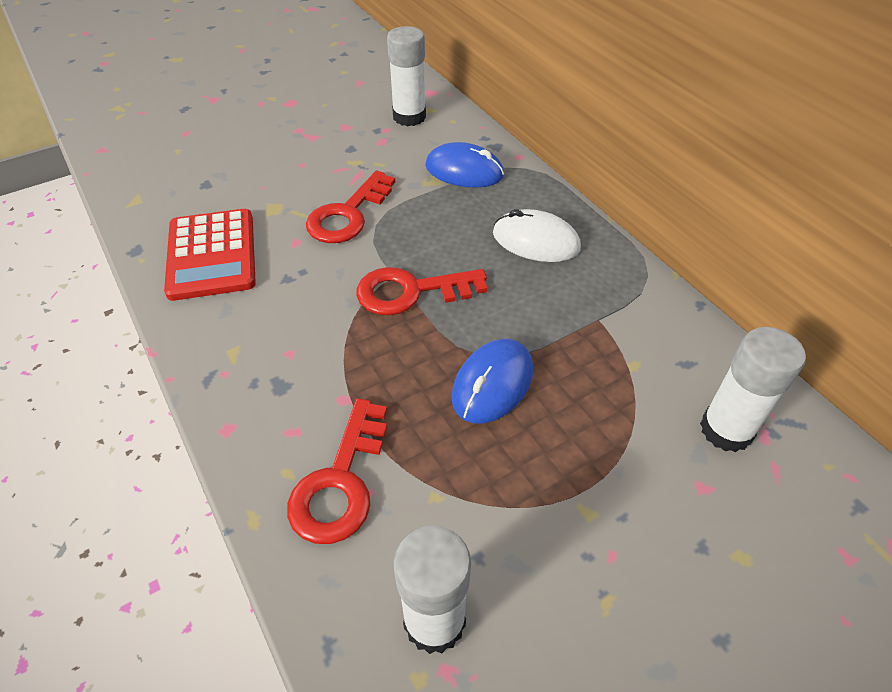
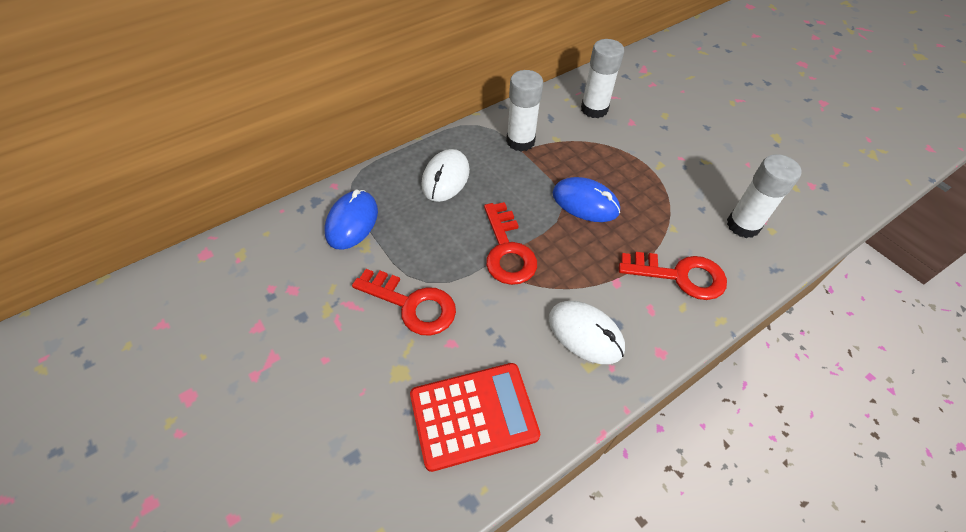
camera: 95 degrees left, 5 degrees up
white glue stick [387,26,426,126] -> white glue stick moved to [506,70,543,151]
none -> white mouse [549,301,625,364]

